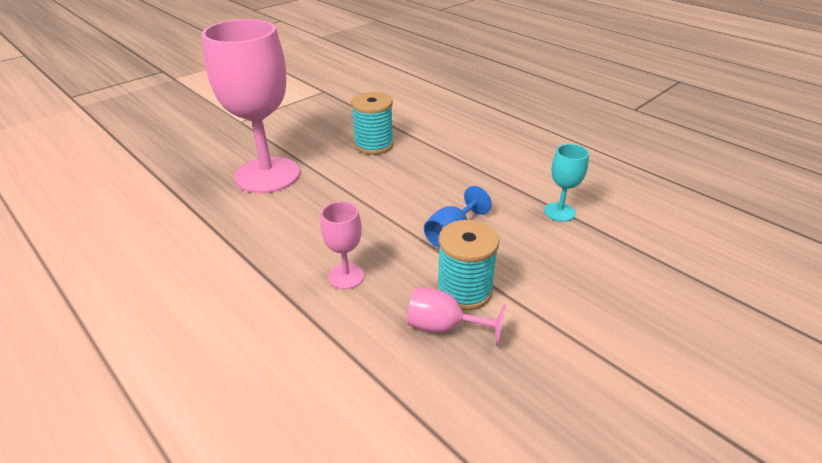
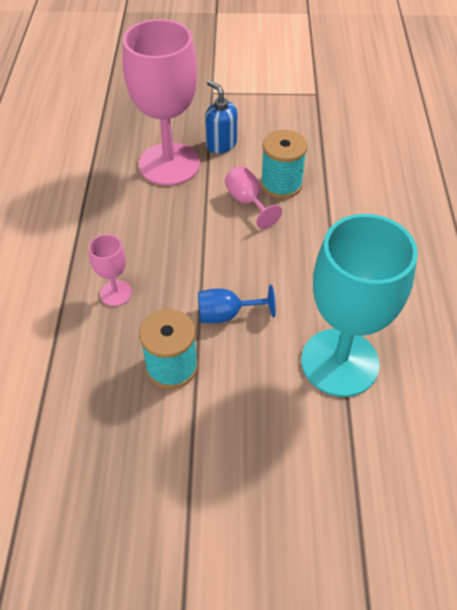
camera: 45 degrees right, 15 degrees up
pink goblet [407,288,506,346] -> pink goblet moved to [225,166,282,229]
turquoise goblet [544,144,589,222] -> turquoise goblet [301,214,418,397], size x2.27
none -> blue soap dispenser [205,80,237,154]

